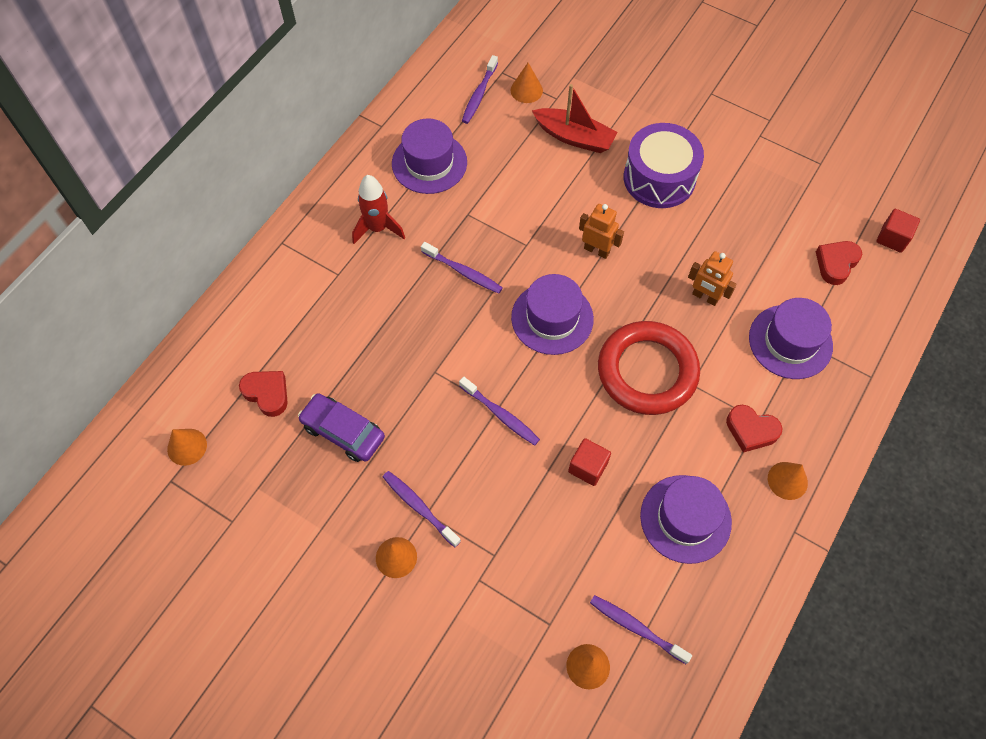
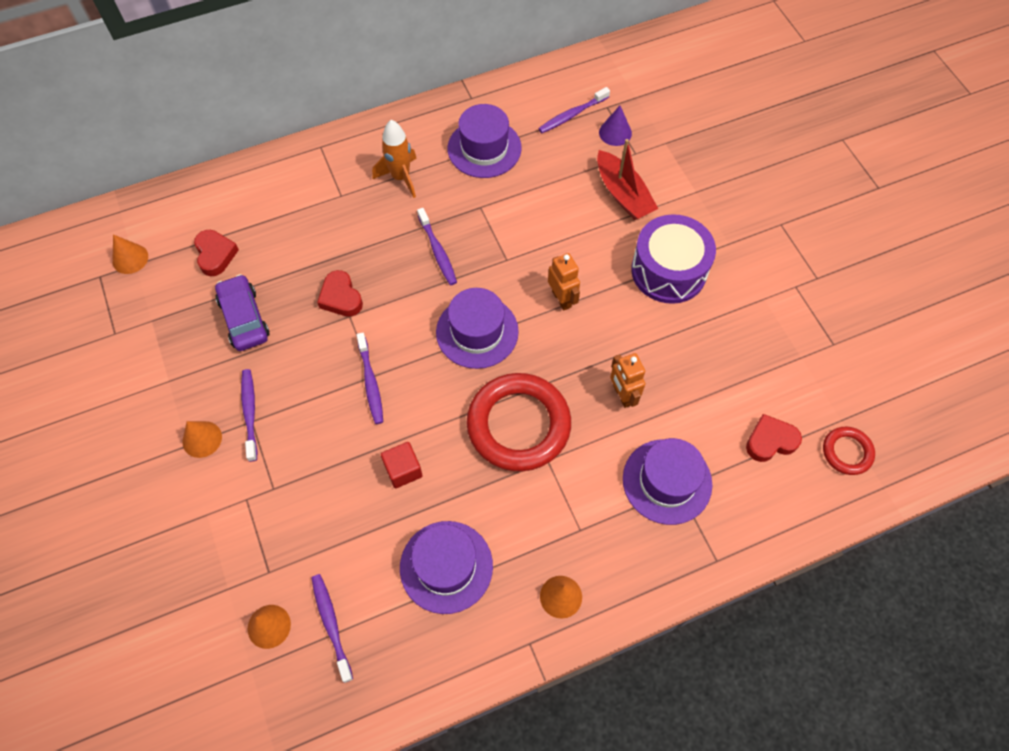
camera: 35 degrees right, 0 degrees up
red rocket [352,175,405,244] -> orange rocket [372,120,416,198]
orange cone [511,63,543,103] -> purple cone [599,106,632,146]
red heart [726,405,783,453] -> red heart moved to [317,270,363,317]
red cube [876,209,920,253] -> red ring [823,426,875,475]

